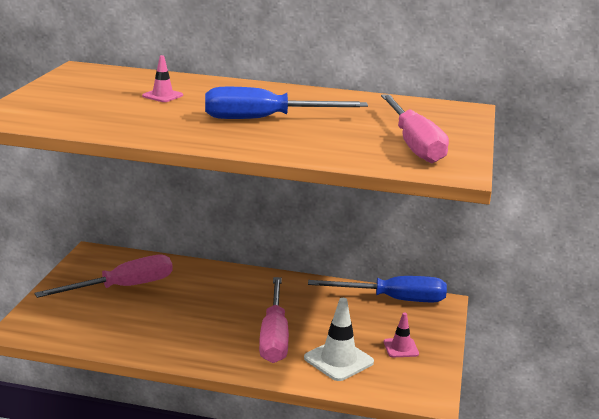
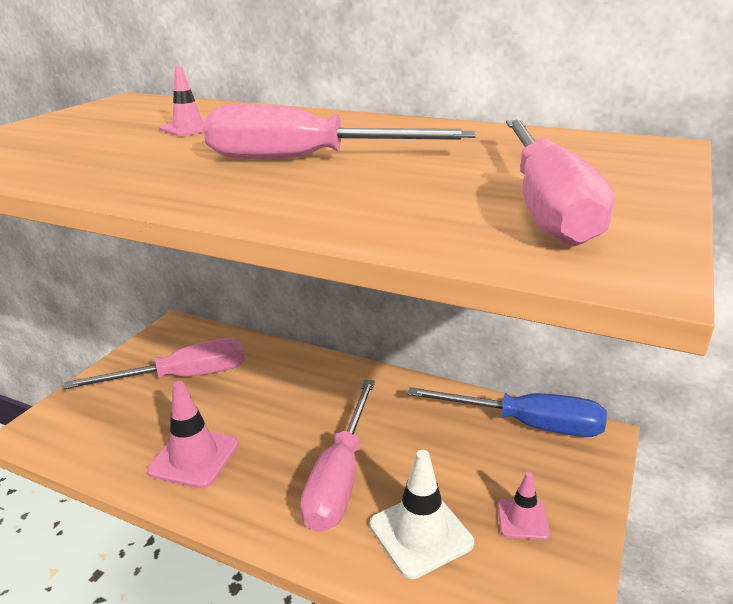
camera: 15 degrees right, 5 degrees up
blue screwdriver [205,87,368,119] -> pink screwdriver [203,104,475,159]
none -> pink traffic cone [147,381,239,489]

